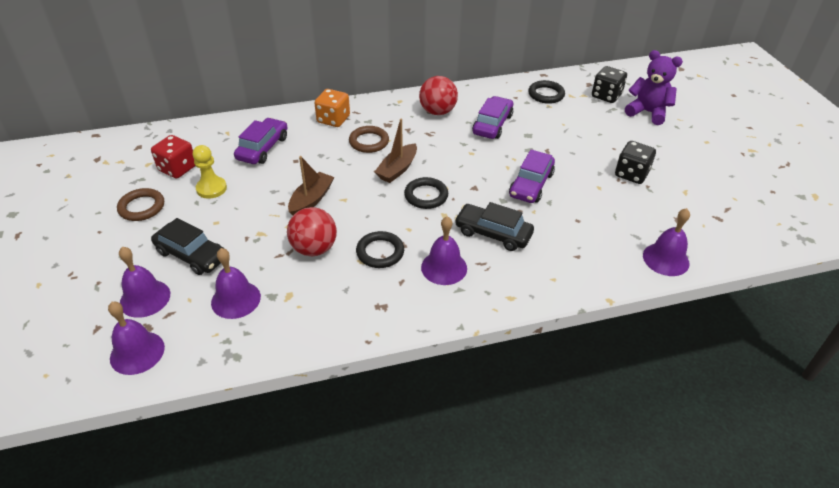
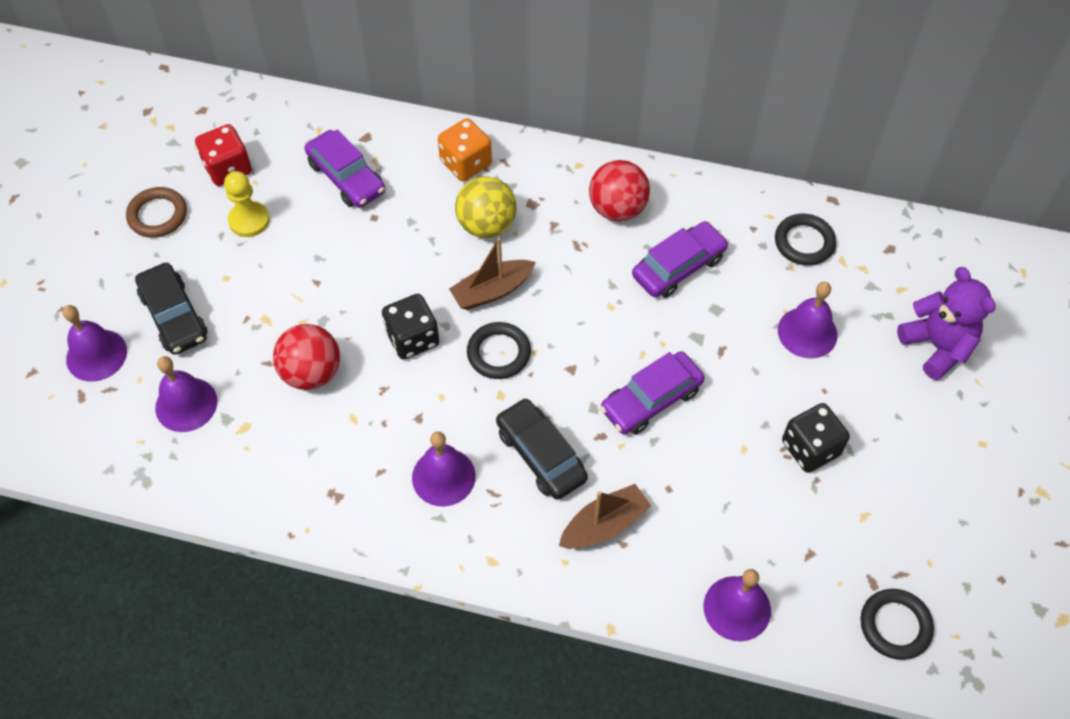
camera: 30 degrees right, 15 degrees up
purple bell [108,302,165,375] -> purple bell moved to [778,282,837,358]
purple car [234,118,288,164] -> purple car turned 90 degrees clockwise [304,129,385,208]
brown boat [288,156,334,215] -> brown boat moved to [559,484,651,548]
brown ring [349,126,389,153] -> yellow ball [455,176,516,238]
black ring [356,231,404,268] -> black ring moved to [861,589,934,660]
black dice [592,66,627,103] -> black dice moved to [382,294,439,360]

